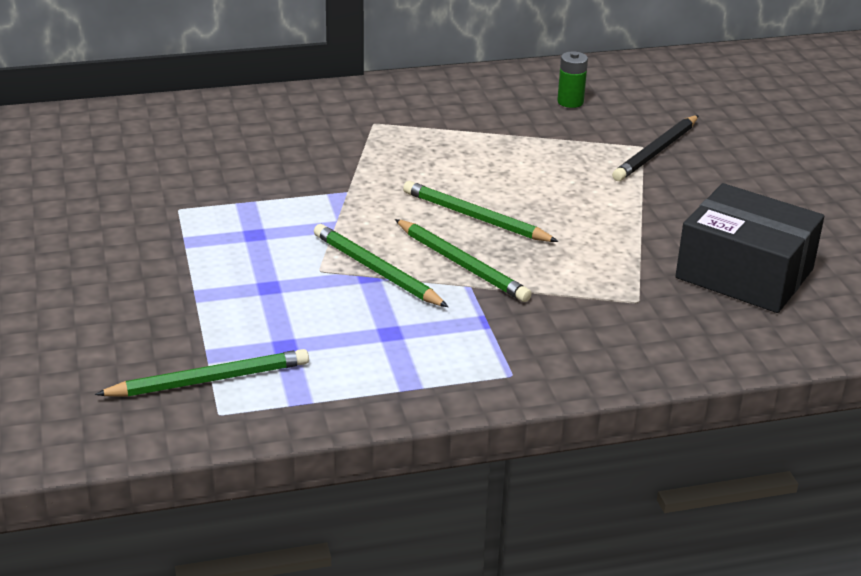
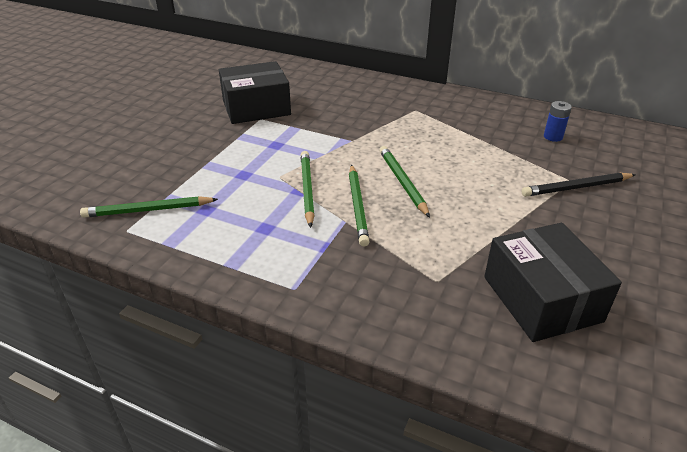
camera: 40 degrees right, 5 degrees up
green pencil [95,349,309,397] -> green pencil turned 150 degrees clockwise [80,196,218,218]
green battery [557,51,588,108] -> blue battery [544,101,572,142]
none -> black box [219,61,291,124]

